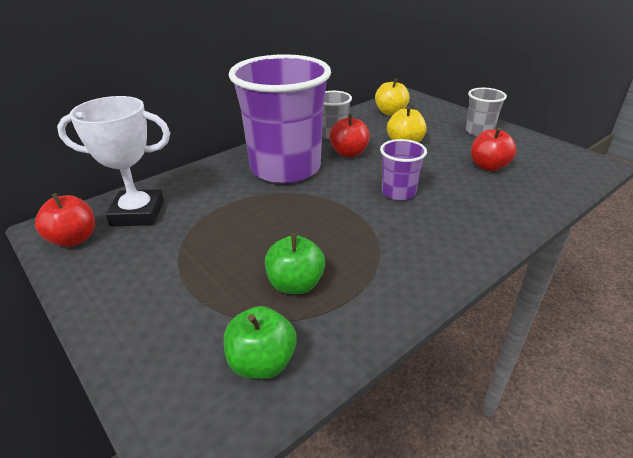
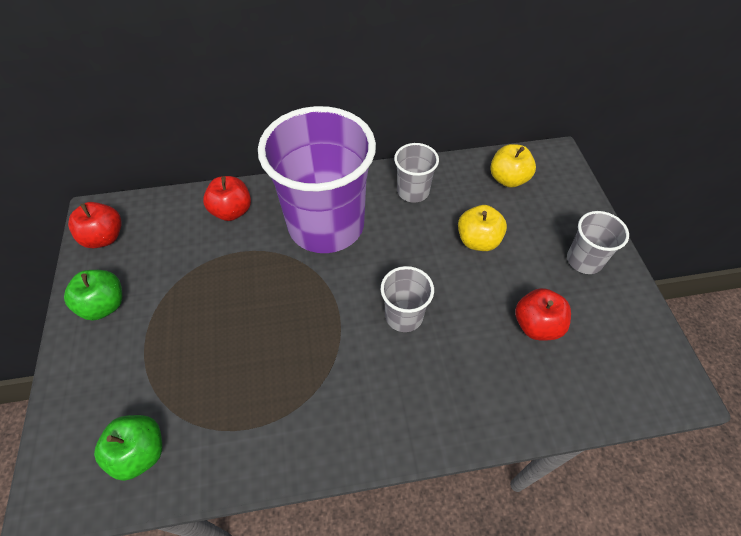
camera: 30 degrees right, 20 degrees up
white trophy [57,96,170,226] -> none
green apple [265,234,325,294] -> green apple moved to [64,270,122,321]
red apple [329,114,370,157] -> red apple moved to [203,176,251,221]
purple cup [380,139,427,200] -> grey cup [381,266,434,332]

